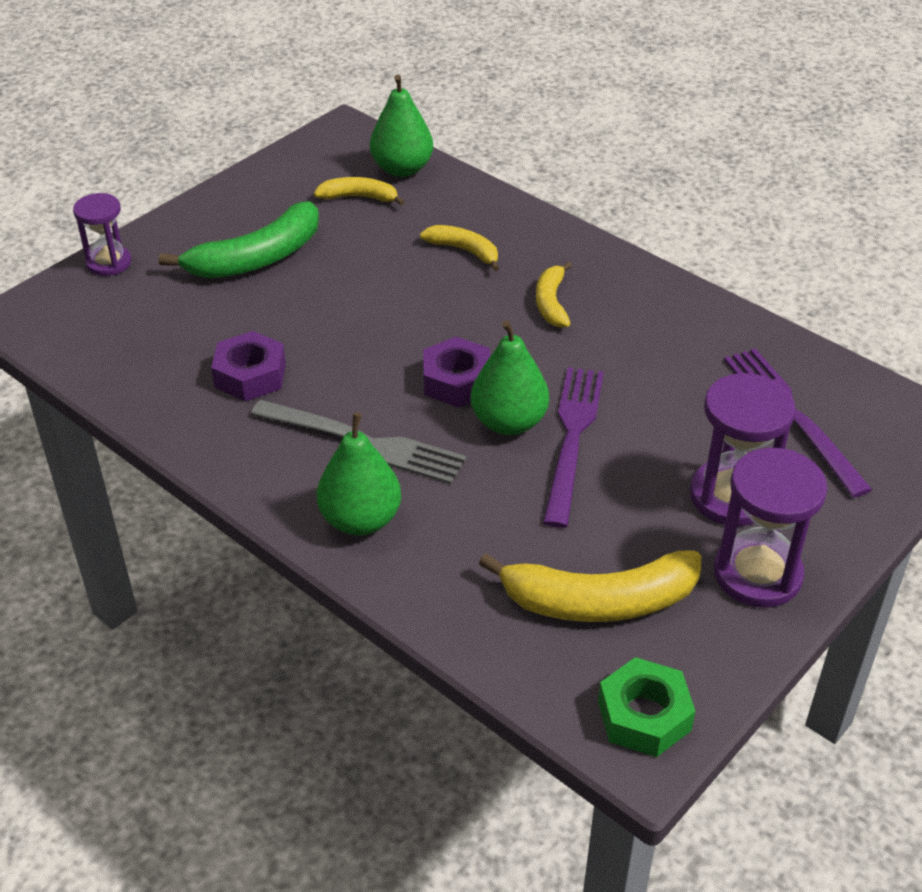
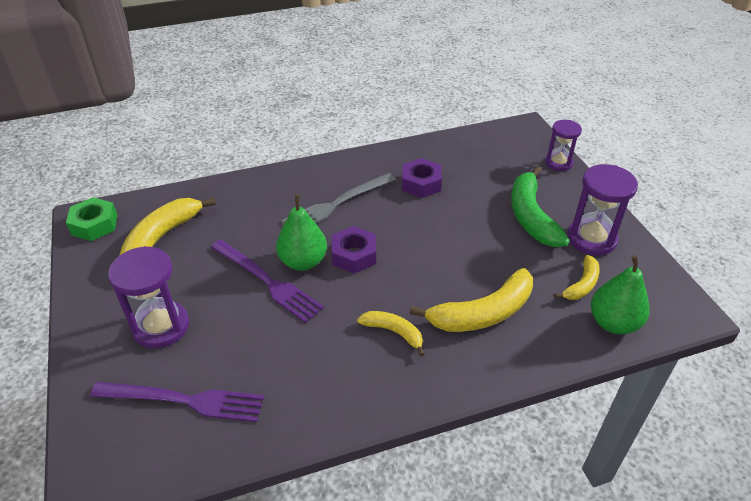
camera: 120 degrees right, 0 degrees up
green pear [317,413,401,535] -> none
yellow banana [420,225,499,271] -> yellow banana [410,268,533,332], size x1.79
purple hourglass [714,448,827,608] -> purple hourglass moved to [567,164,638,256]

